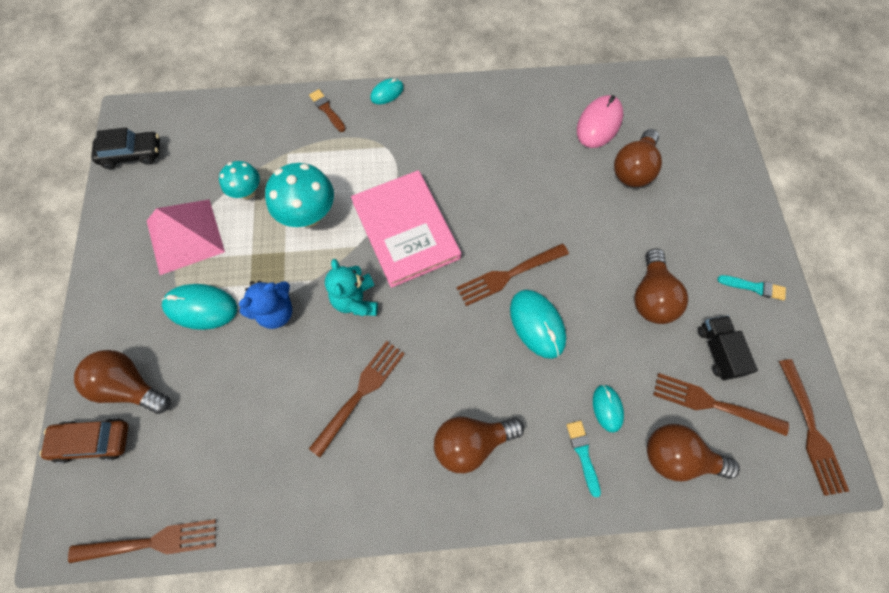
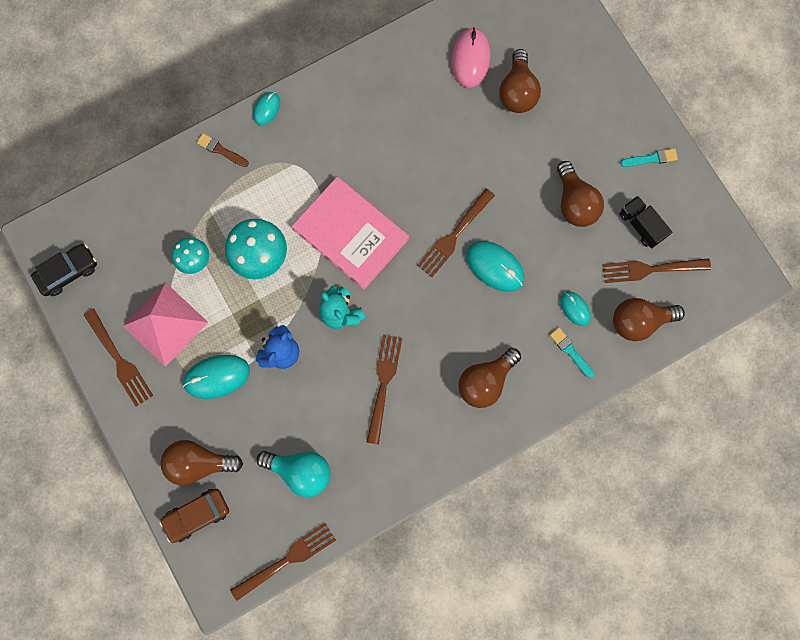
camera: 25 degrees left, 10 degrees up
brown fork [779,359,849,496] -> brown fork moved to [84,309,153,407]
none -> turquoise light bulb [256,451,330,497]

